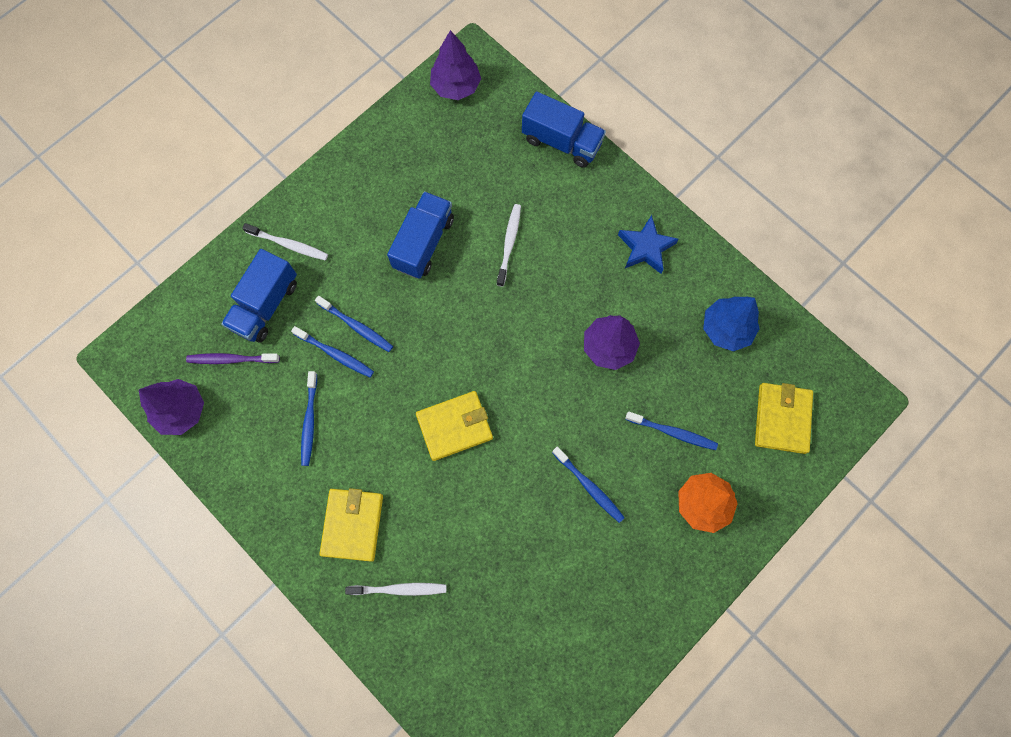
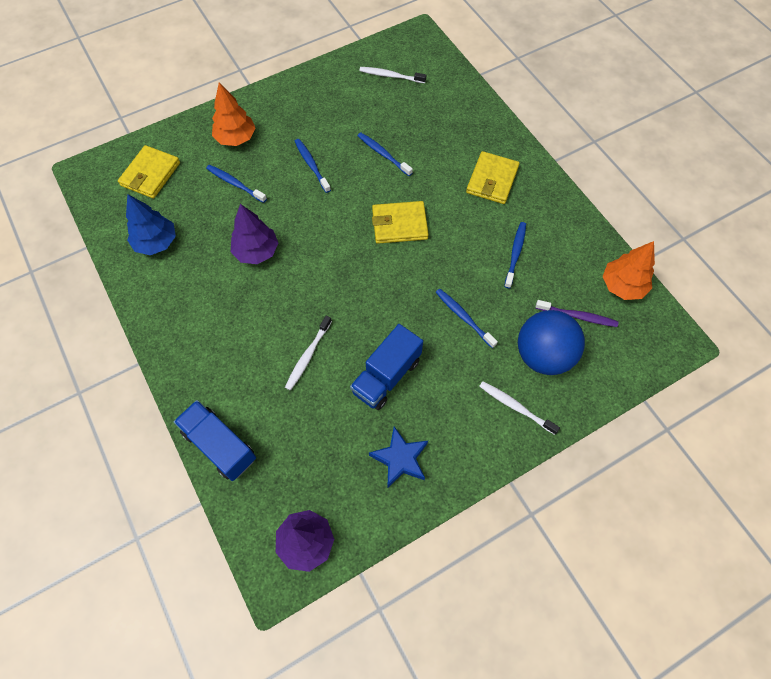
camera: 165 degrees left, 10 degrees down
purple tree [139,379,204,435] -> orange tree [602,241,655,300]
blue truck [221,249,297,343] -> blue ball [518,310,585,375]
blue toothbrush [291,326,374,377] -> blue toothbrush moved to [358,132,413,176]
white toothbrush [345,583,446,596] -> white toothbrush moved to [359,67,426,83]
blue star [618,215,678,274] -> blue star moved to [369,426,428,487]

